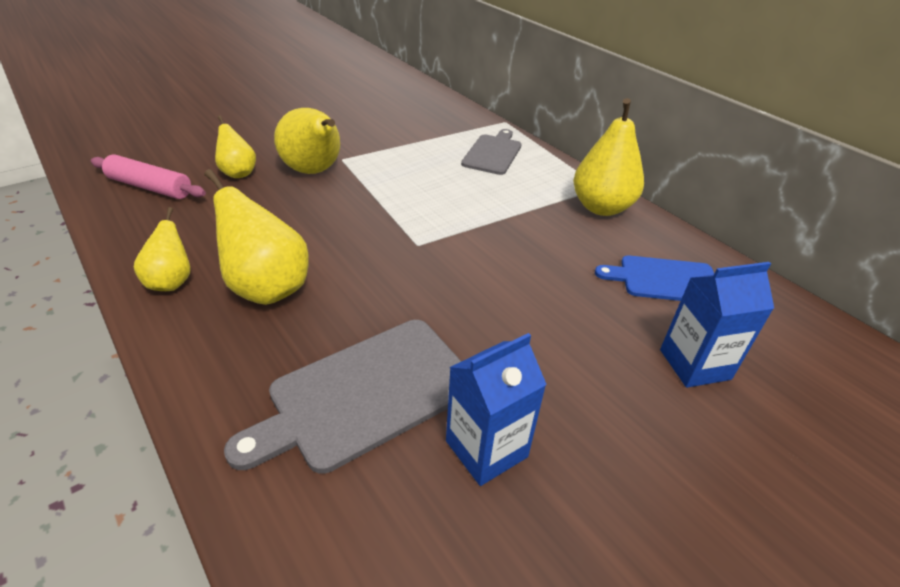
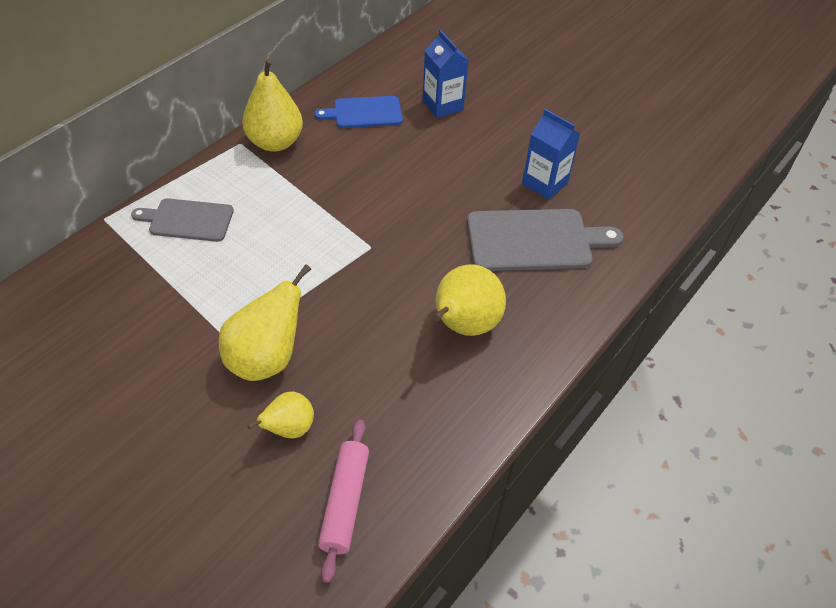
camera: 105 degrees left, 10 degrees up
yellow pear [134,207,191,291] -> none
grey cutting board [224,320,462,474] -> grey cutting board turned 45 degrees counterclockwise [467,209,623,271]
blue cutting board [595,256,714,301] -> blue cutting board turned 90 degrees clockwise [315,96,403,128]

